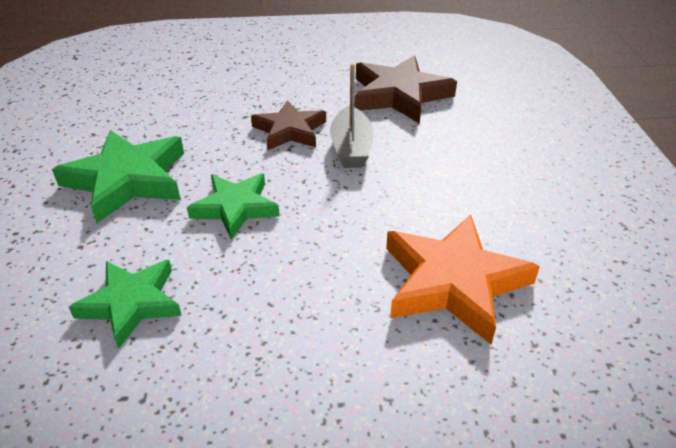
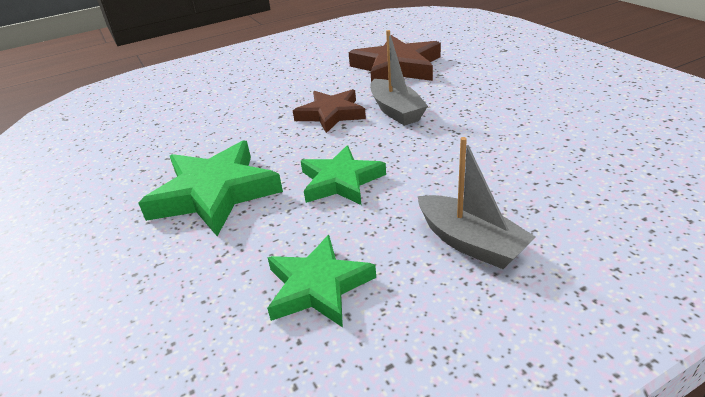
camera: 20 degrees left, 5 degrees down
orange star [386,215,540,345] -> none
none -> grey boat [418,137,536,269]

